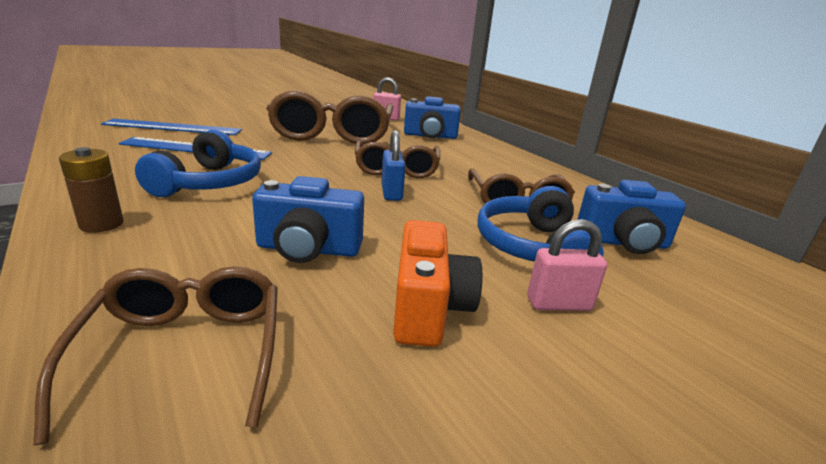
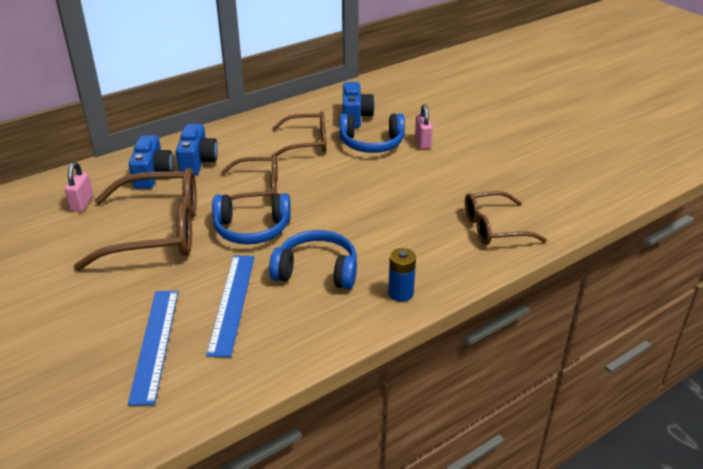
camera: 90 degrees left, 10 degrees up
brown battery [59,147,124,233] -> blue battery [388,248,416,302]
blue camera [252,176,364,263] -> blue camera moved to [176,124,218,176]
blue padlock [381,130,406,201] -> none
orange camera [393,220,482,347] -> none
none -> blue headphones [212,193,291,244]

